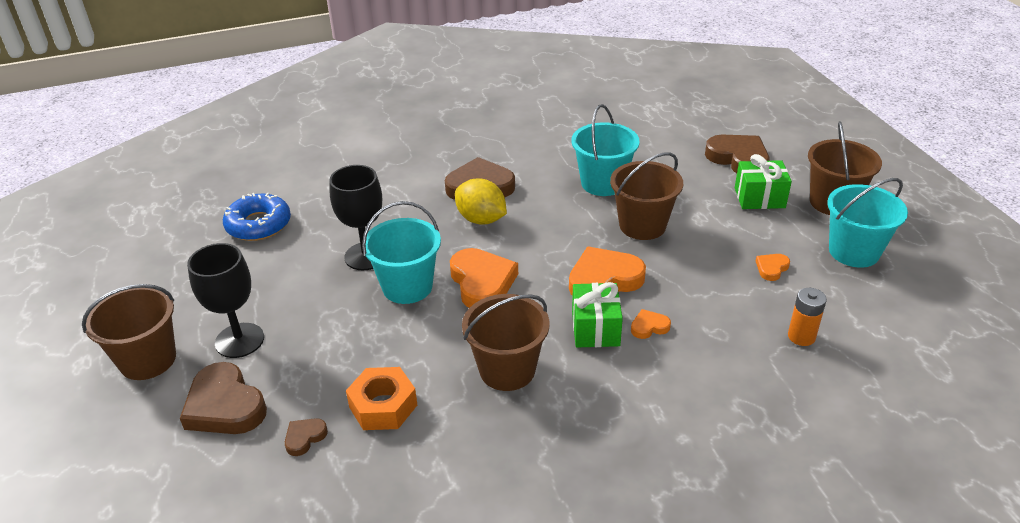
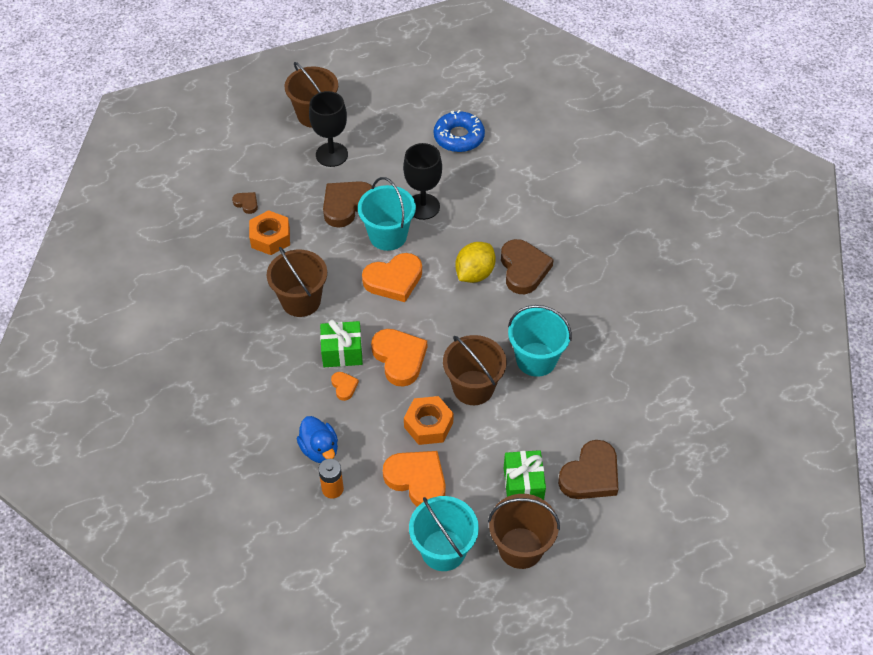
camera: 85 degrees right, 15 degrees up
brown heart [180,362,267,434] -> brown heart moved to [323,181,372,228]
orange heart [756,254,790,281] -> orange heart [383,451,446,507], size x2.09
none -> blue duck [297,416,338,463]
none -> orange nut [404,396,454,445]

